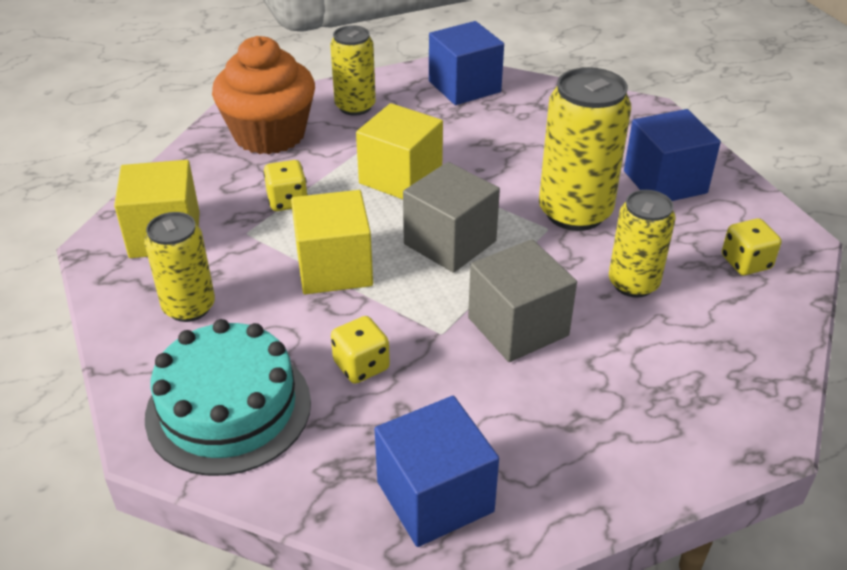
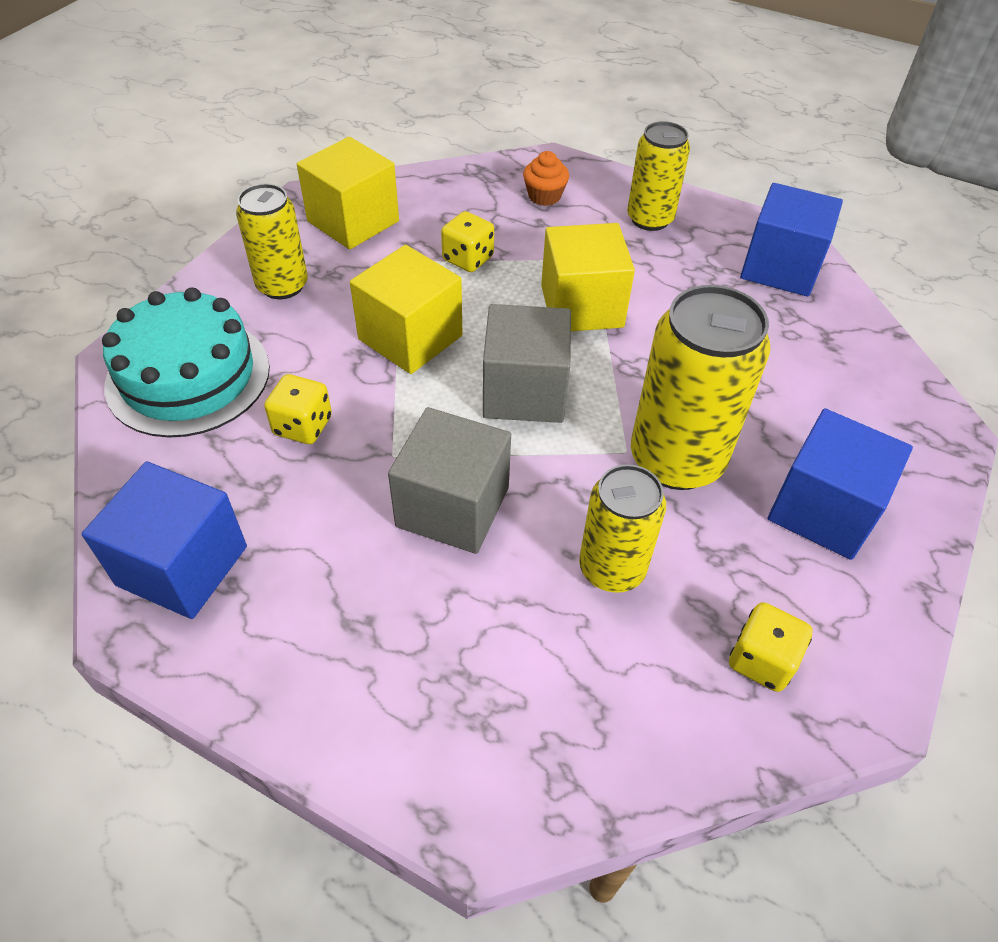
camera: 50 degrees right, 10 degrees up
orange cupcake [212,36,315,154] -> orange cupcake [523,151,569,206], size x0.42

